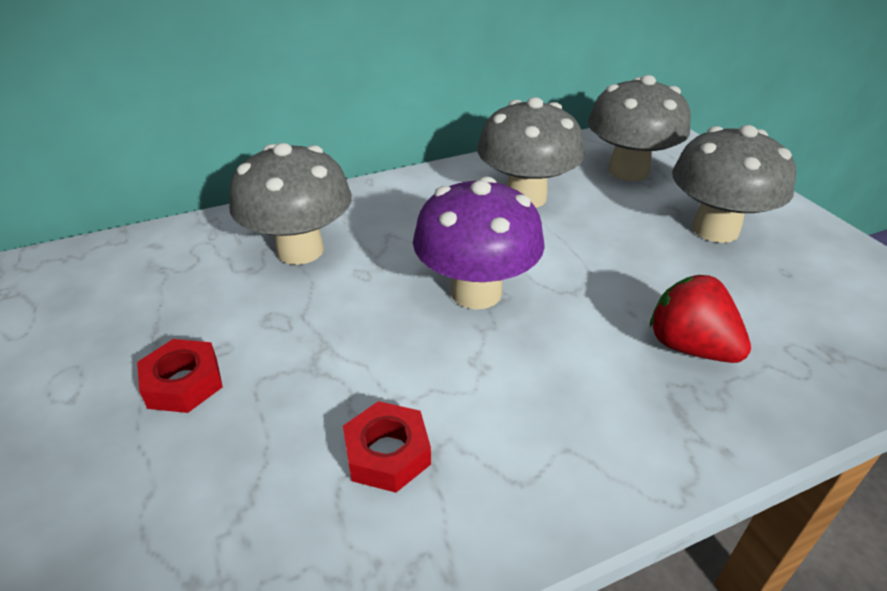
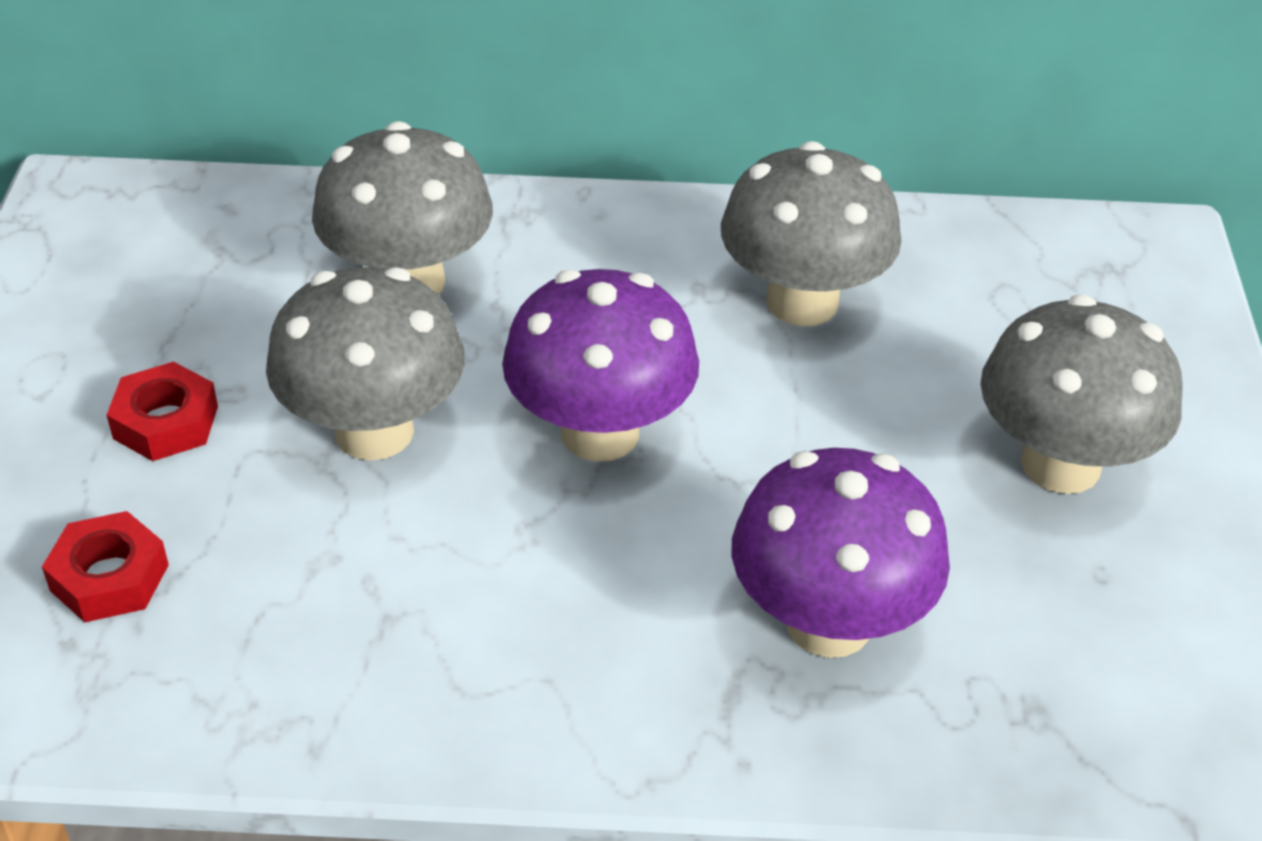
camera: 25 degrees right, 5 degrees up
red nut [343,401,431,493] -> red nut moved to [42,511,169,622]
grey mushroom [588,75,691,181] -> grey mushroom moved to [266,267,465,460]
red strawberry [650,274,751,363] -> purple mushroom [732,448,950,658]

